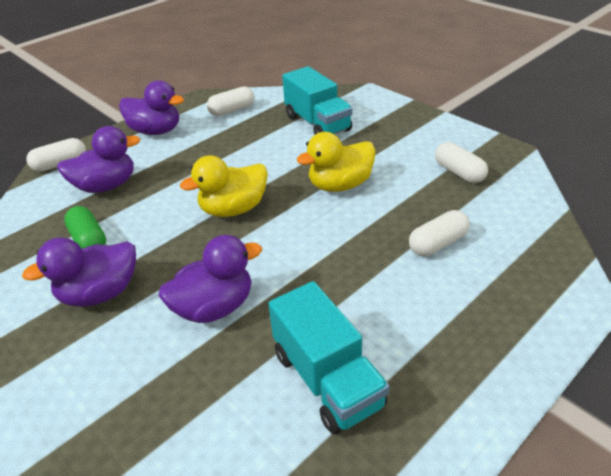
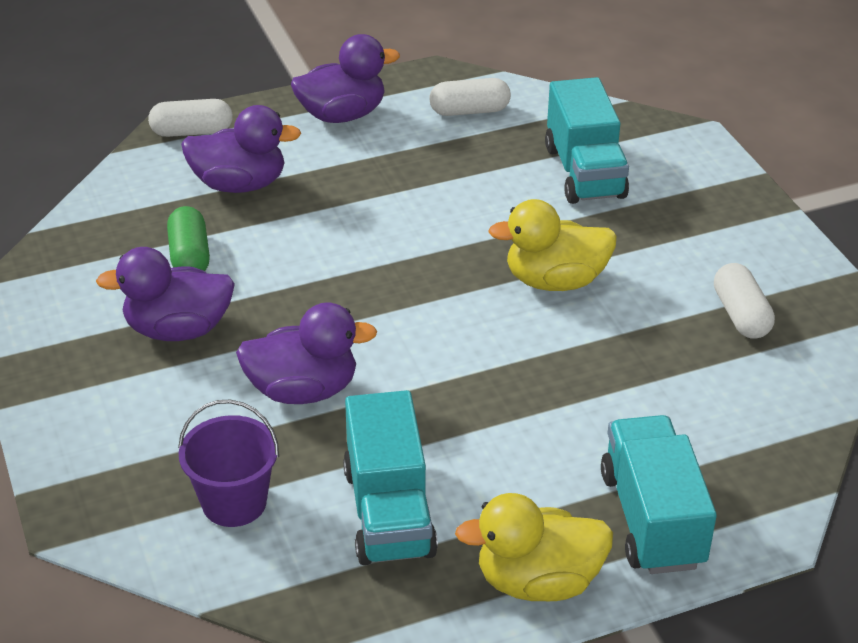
camera: 20 degrees right, 0 degrees up
purple duck [119,80,184,135] -> purple duck turned 60 degrees counterclockwise [291,34,400,123]
yellow duck [180,155,268,217] -> yellow duck moved to [455,493,613,601]
white capsule [409,210,470,256] -> none
none -> purple bucket [178,399,279,527]
none -> turquoise truck [601,415,717,574]

